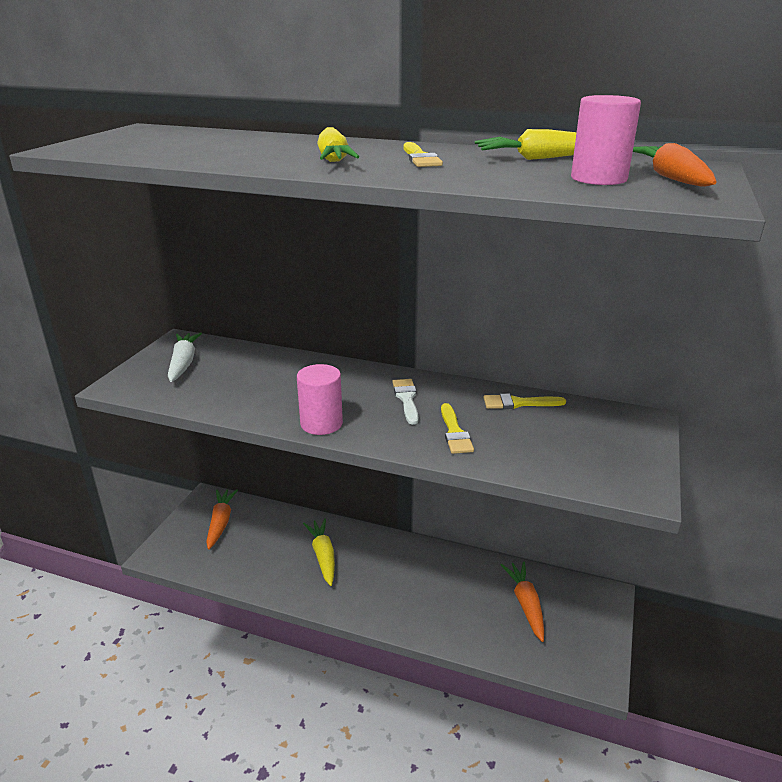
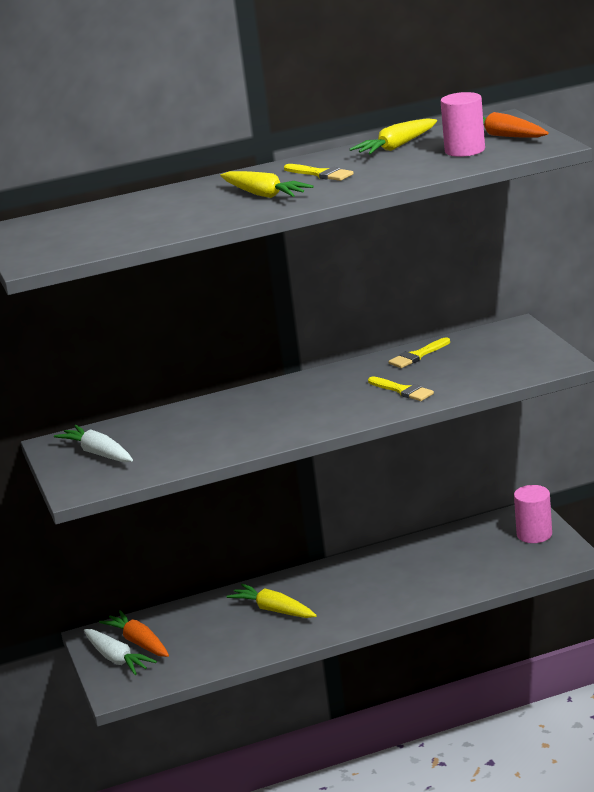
camera: 35 degrees left, 5 degrees down
pink cylinder [297,364,343,435] -> pink cylinder moved to [514,485,552,543]
white brush [392,379,419,425] -> none
orange carrot [501,561,544,642] -> none
none -> white carrot [84,629,157,675]

